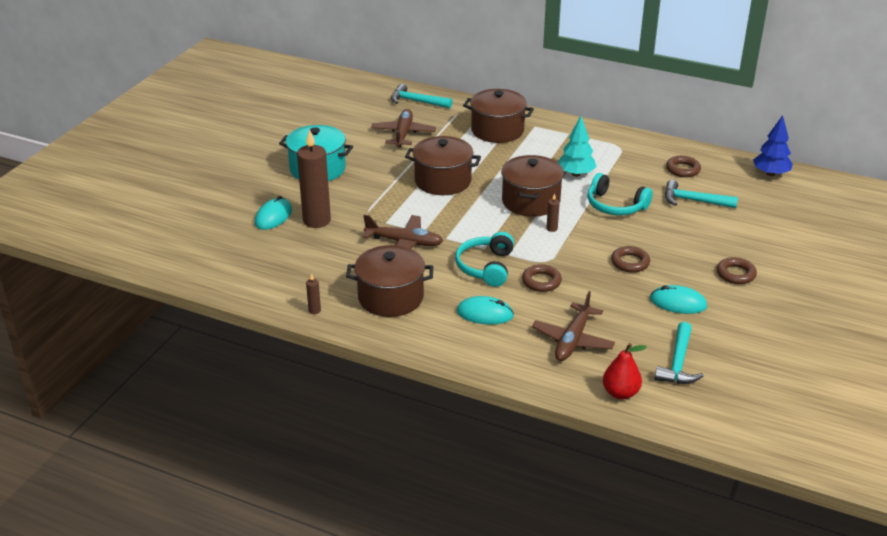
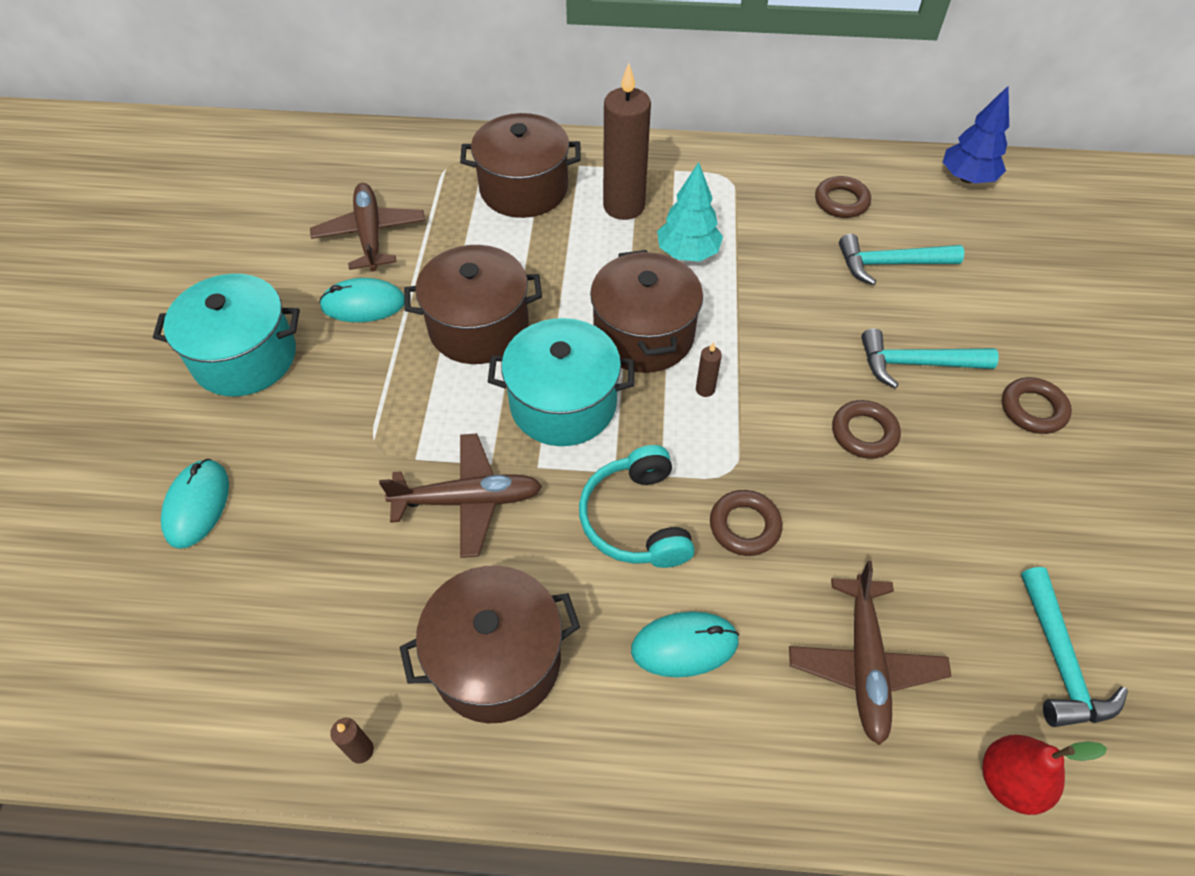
camera: 20 degrees left, 20 degrees up
brown candle [297,129,331,228] -> brown candle moved to [603,63,651,220]
turquoise hammer [391,83,453,108] -> turquoise hammer moved to [861,328,999,388]
turquoise headphones [587,173,653,215] -> none
turquoise mouse [650,285,707,314] -> turquoise mouse moved to [319,278,405,322]
none -> turquoise pot [488,318,634,446]

